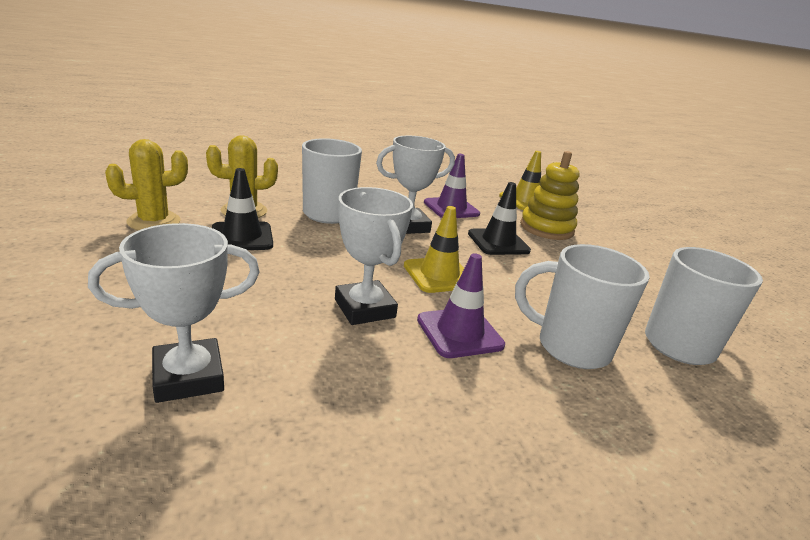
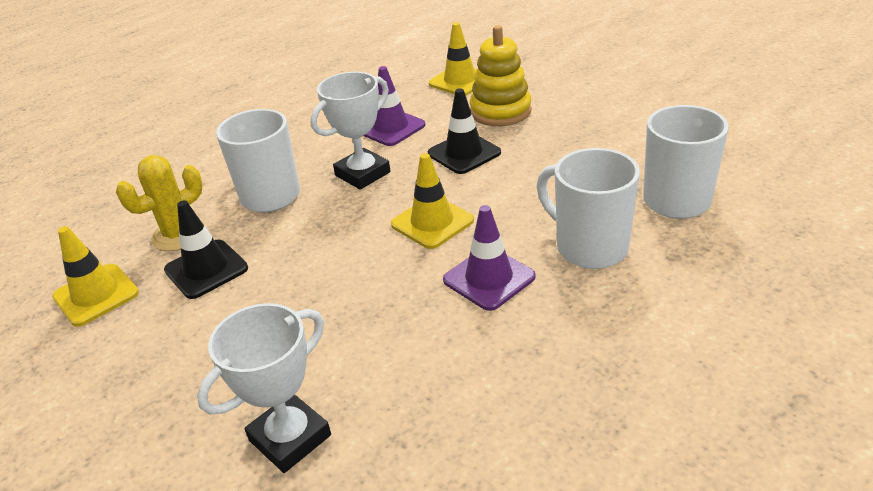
camera: 15 degrees left, 10 degrees up
yellow cactus [105,139,188,230] -> yellow traffic cone [52,226,139,327]
white trophy [335,187,413,325] -> none
white mug [515,244,650,369] -> white mug turned 45 degrees clockwise [537,148,640,269]

